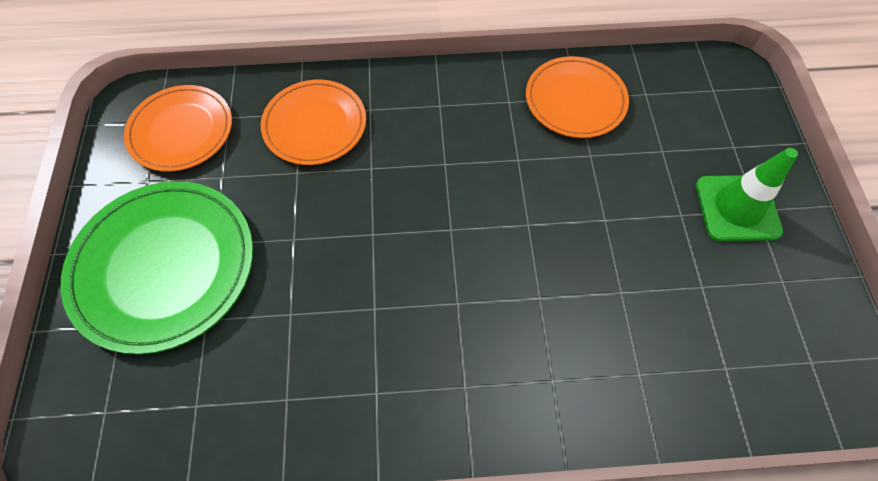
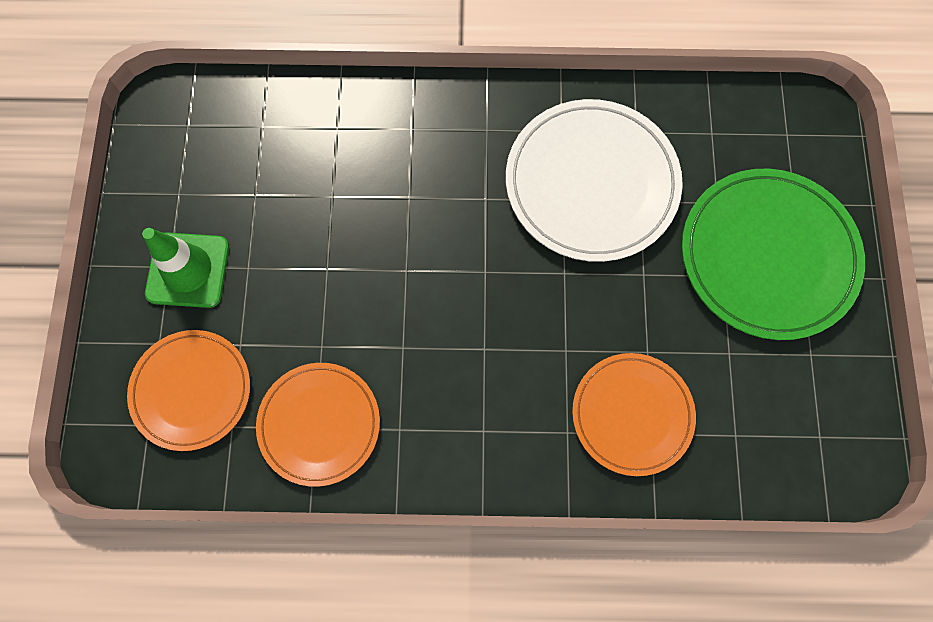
camera: 175 degrees left, 10 degrees up
orange plate [124,85,232,172] -> orange plate moved to [127,330,250,451]
none -> white plate [506,99,683,262]

